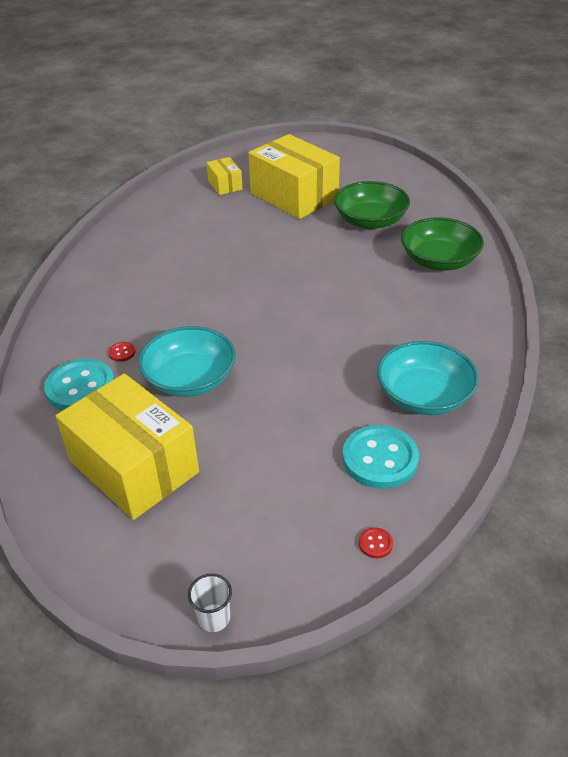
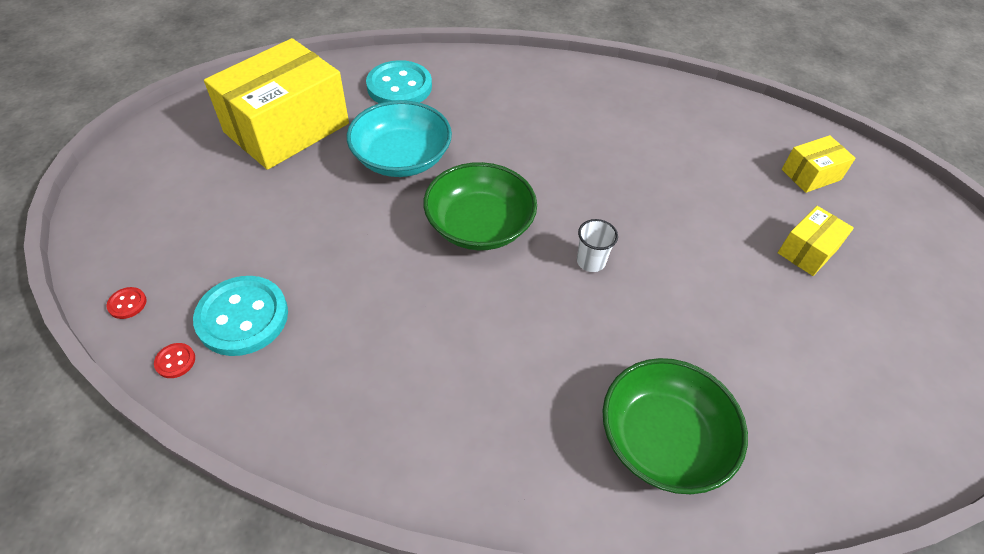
camera: 85 degrees right, 10 degrees up
red button [108,342,135,362] -> red button moved to [154,343,195,378]
white cup [188,573,232,632] -> white cup moved to [577,219,618,272]
yellow box [248,134,340,219] -> yellow box [778,206,854,276], size x0.47
green bowl [334,181,410,229] -> green bowl moved to [423,162,537,250]
turquoise bowl [377,341,479,415] -> none

